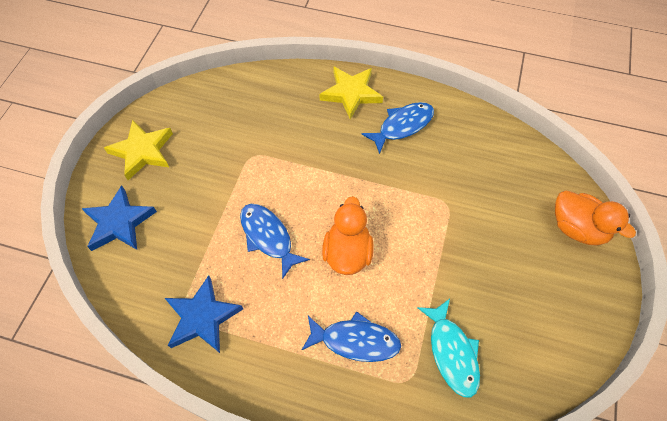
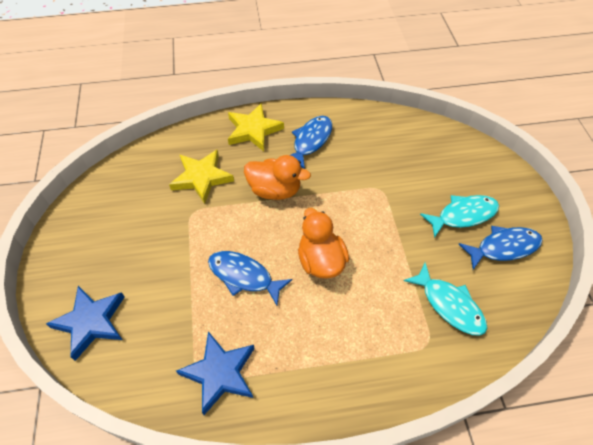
camera: 25 degrees left, 5 degrees down
yellow star [104,120,173,180] -> yellow star moved to [169,149,234,204]
blue fish [301,311,401,362] -> blue fish moved to [459,226,543,270]
orange duck [555,191,636,246] -> orange duck moved to [244,155,311,200]
none -> turquoise fish [420,195,499,238]

